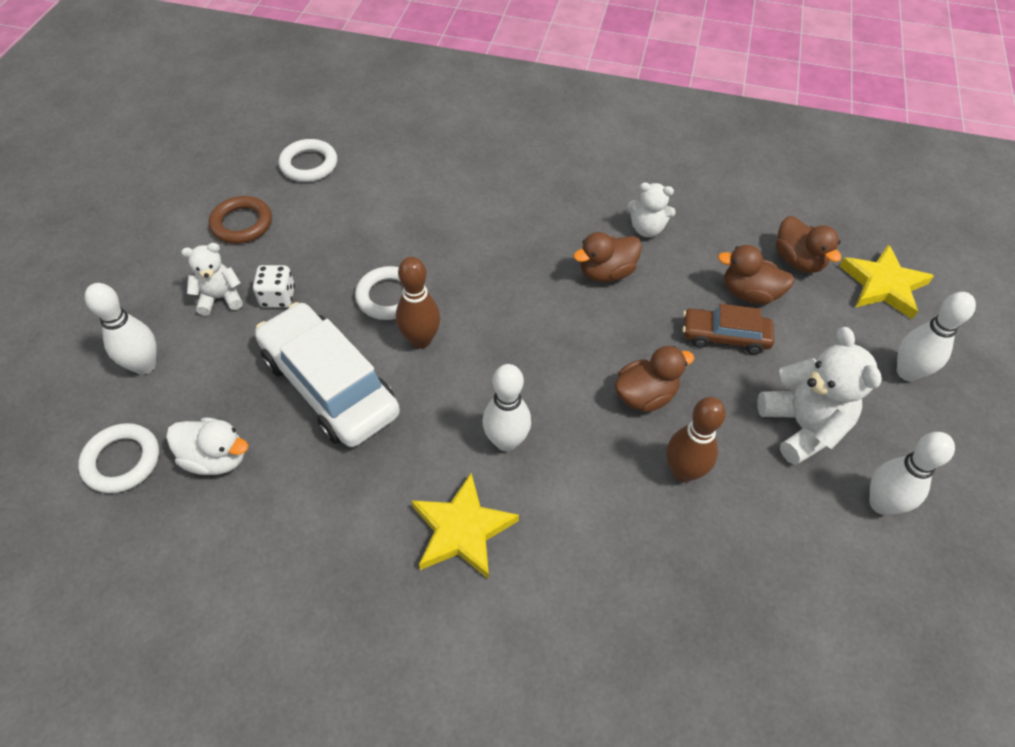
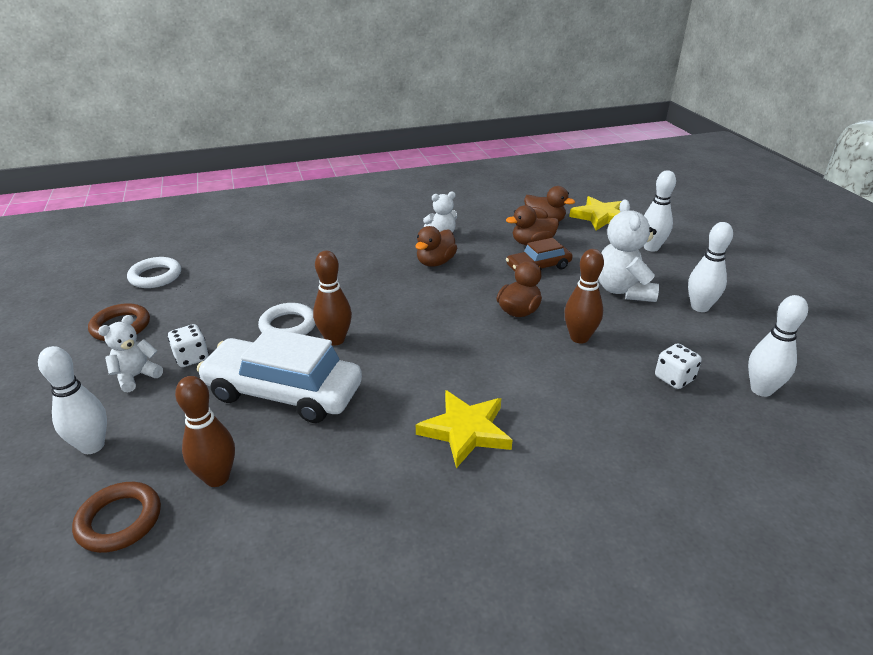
camera: 30 degrees left, 20 degrees down
white ring [78,423,159,493] -> brown ring [72,482,161,553]
white duck [166,417,248,475] -> brown bowling pin [175,376,235,487]
white bowling pin [483,364,531,451] -> white bowling pin moved to [748,295,808,397]
white teddy bear [758,327,882,465] -> white teddy bear turned 135 degrees counterclockwise [598,199,659,302]
none -> white dice [655,343,702,389]

